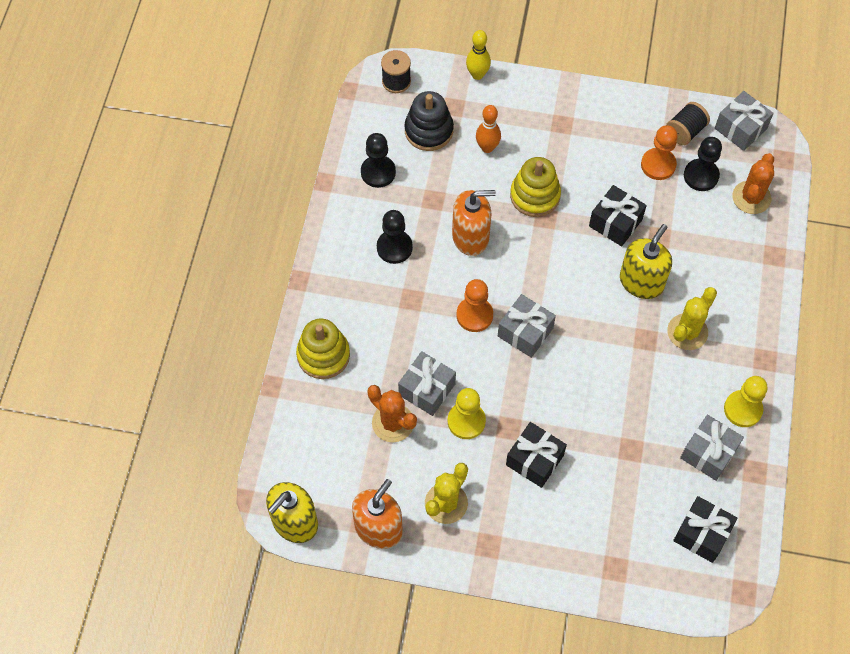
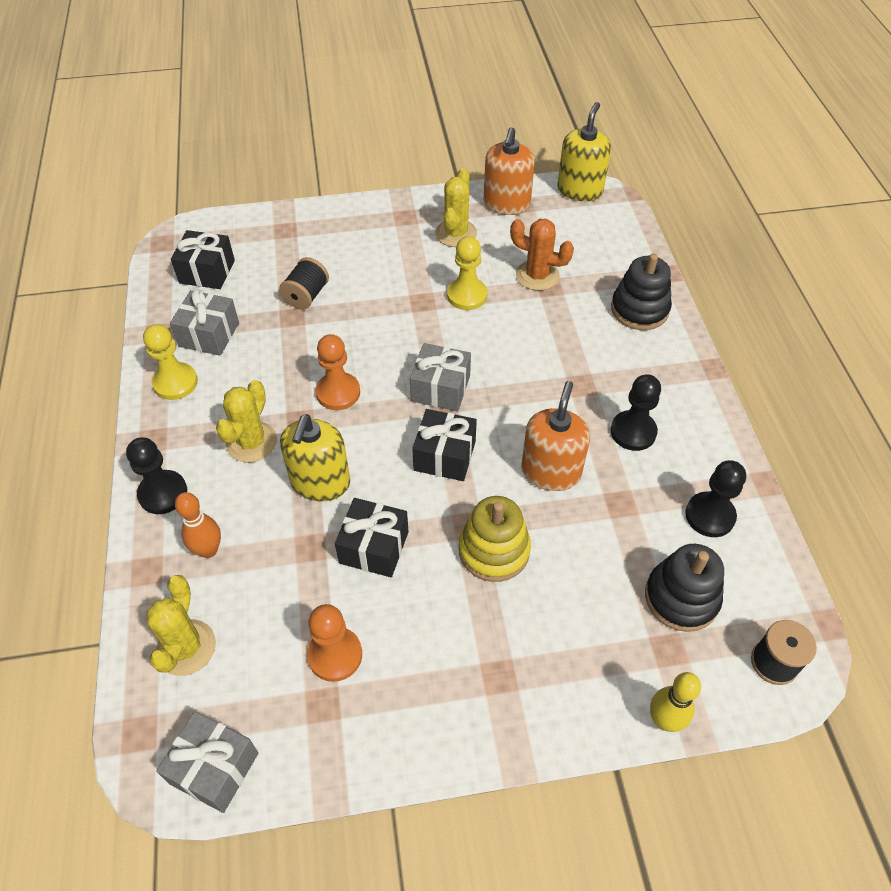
camera: 160 degrees right, 10 degrees down
yellow stacking toy [296,319,350,379] -> black stacking toy [611,253,672,330]
grey gift [398,351,456,416] -> none
orange soap dispenser [452,190,496,256] -> orange soap dispenser turned 135 degrees clockwise [521,381,590,491]
orange pawn [457,279,493,332] -> orange pawn moved to [316,334,360,410]
orange bowling pin [476,105,501,153] -> orange bowling pin moved to [175,492,221,558]
black gift [506,422,567,488] -> black gift moved to [412,409,477,481]
black spool [666,102,710,145] -> black spool moved to [279,257,329,310]
black pawn [684,137,722,191] -> black pawn moved to [126,437,187,514]
orange cactus [732,153,774,214] -> yellow cactus [147,575,216,676]

